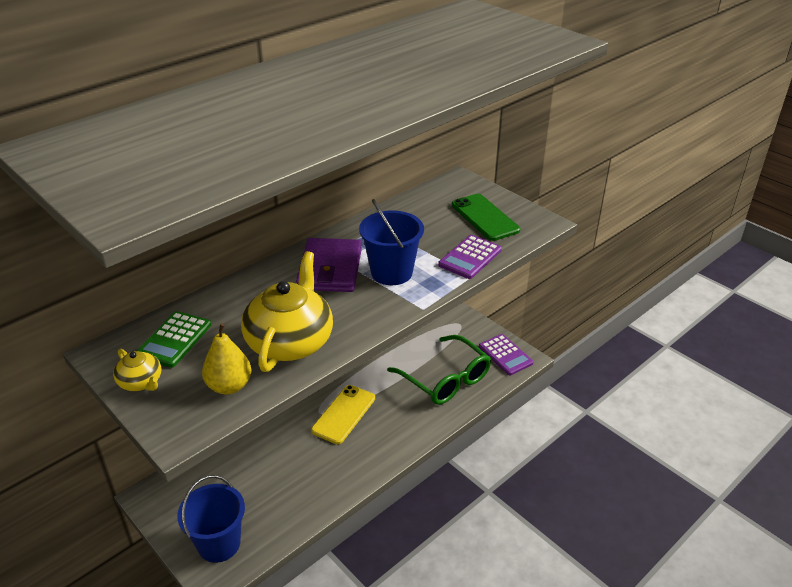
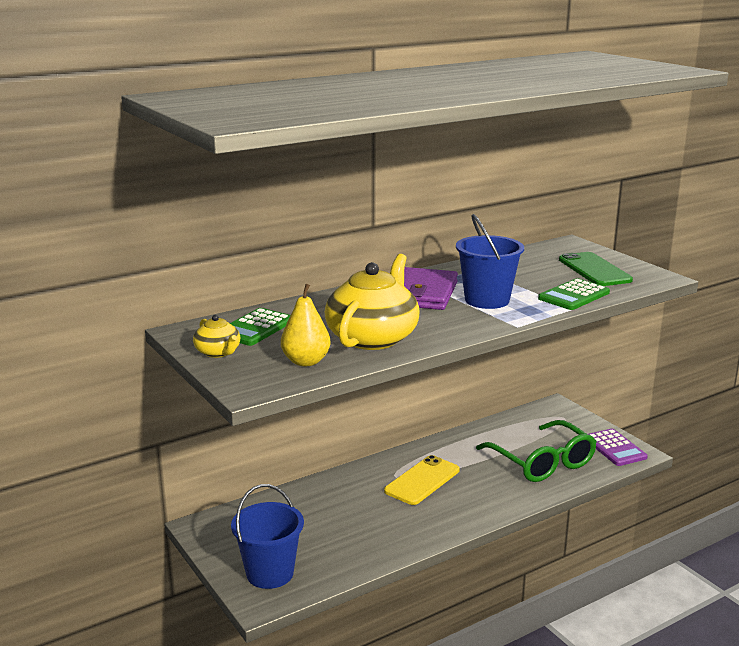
camera: 10 degrees right, 15 degrees down
purple calculator [438,235,502,279] -> green calculator [538,278,610,310]

